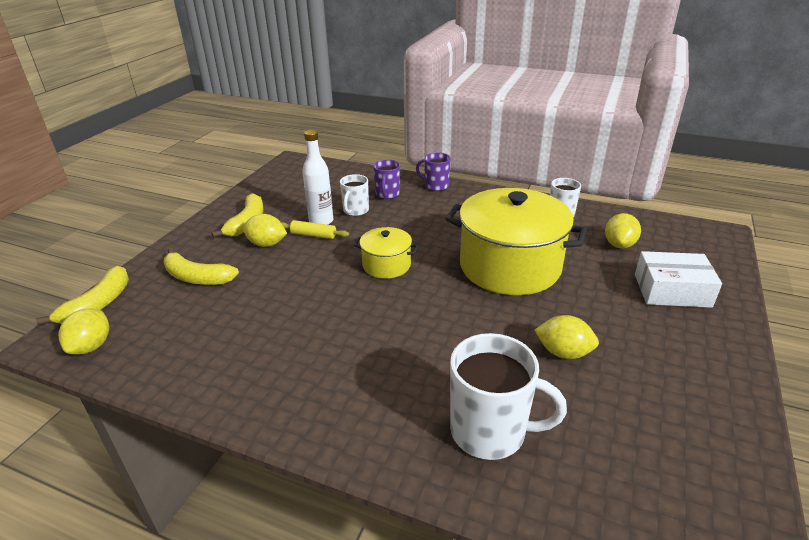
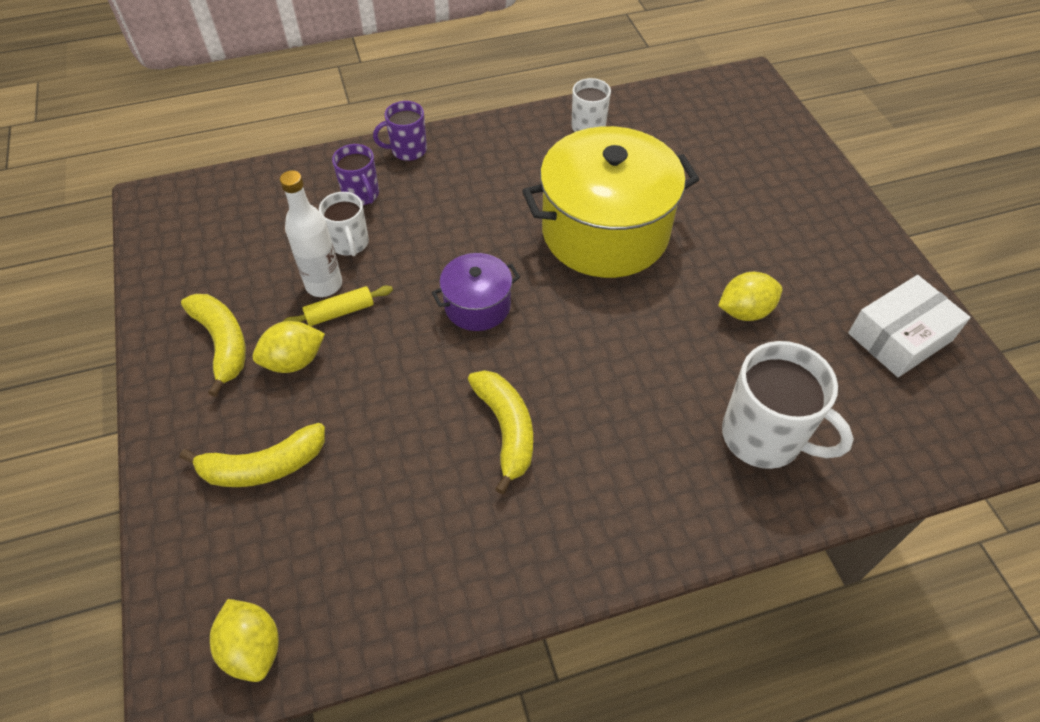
camera: 40 degrees left, 20 degrees up
yellow banana [36,266,129,325] -> yellow banana moved to [468,370,533,494]
yellow pot [354,227,419,279] -> purple pot [432,253,520,331]
white mug [450,333,567,460] -> white mug turned 60 degrees clockwise [722,341,854,469]
yellow lemon [605,213,641,249] -> none
white box [635,251,722,308] -> white box moved to [848,275,971,377]

